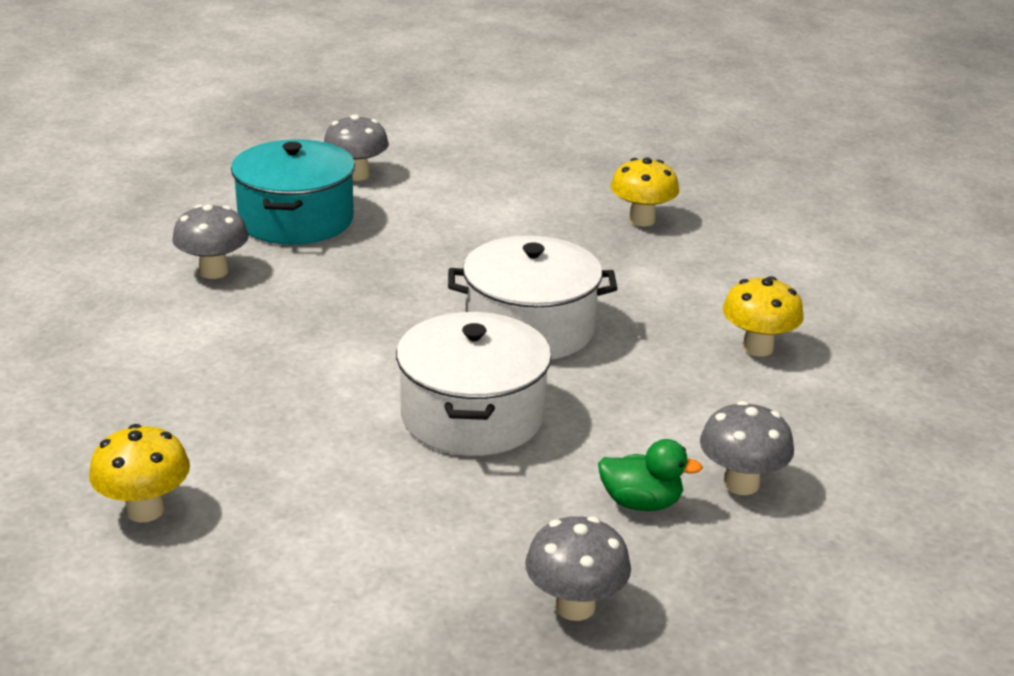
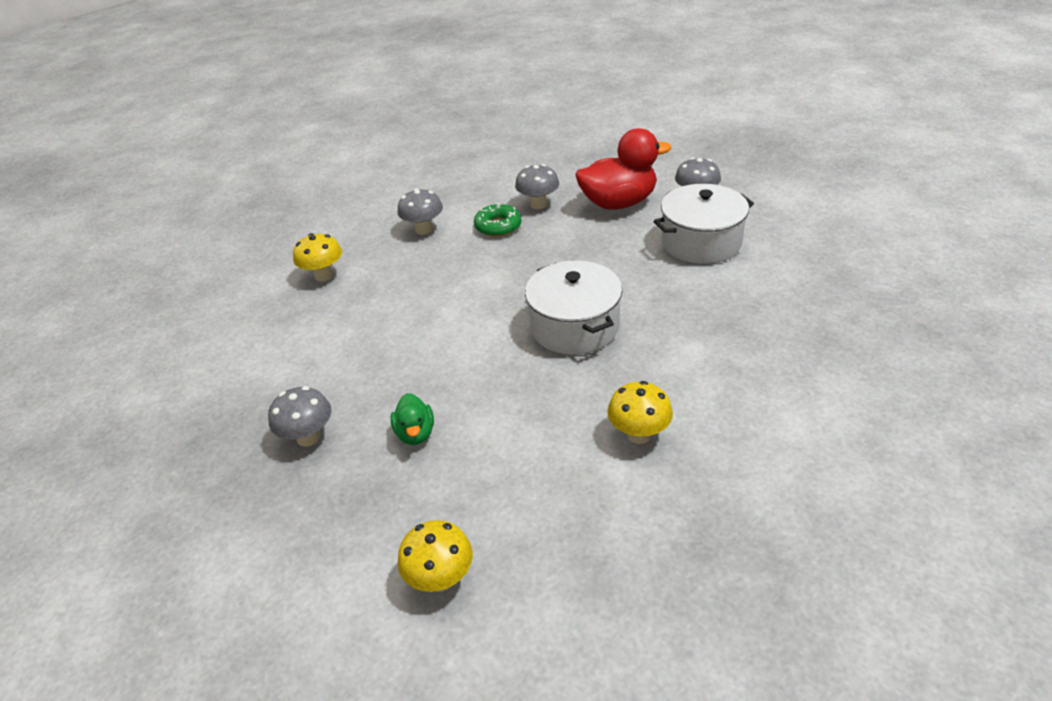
camera: 70 degrees right, 10 degrees up
turquoise pot [231,139,355,245] -> red duck [575,128,671,210]
white pot [396,312,551,456] -> white pot moved to [654,184,754,264]
yellow mushroom [611,157,679,226] -> yellow mushroom moved to [398,520,473,592]
grey mushroom [700,401,794,495] -> grey mushroom moved to [398,188,443,235]
none -> green donut [474,203,521,237]

